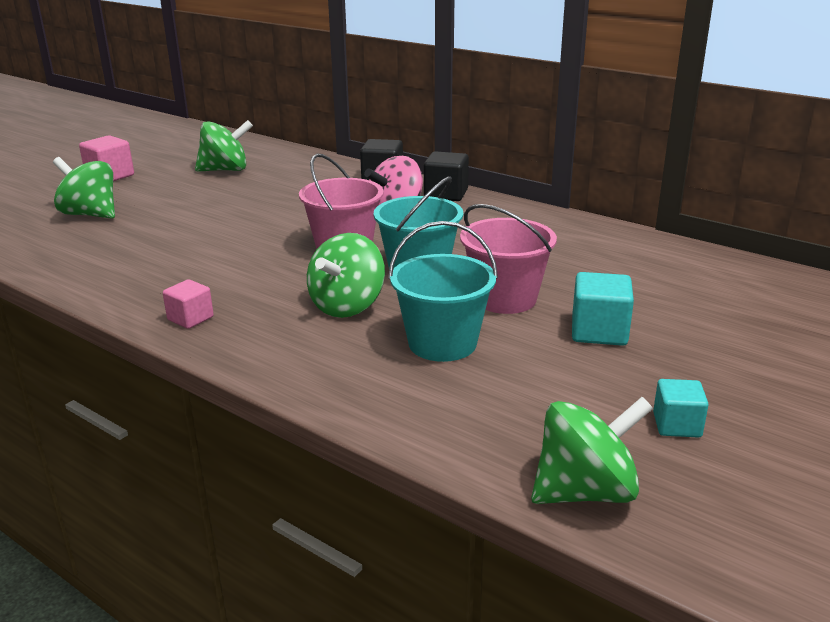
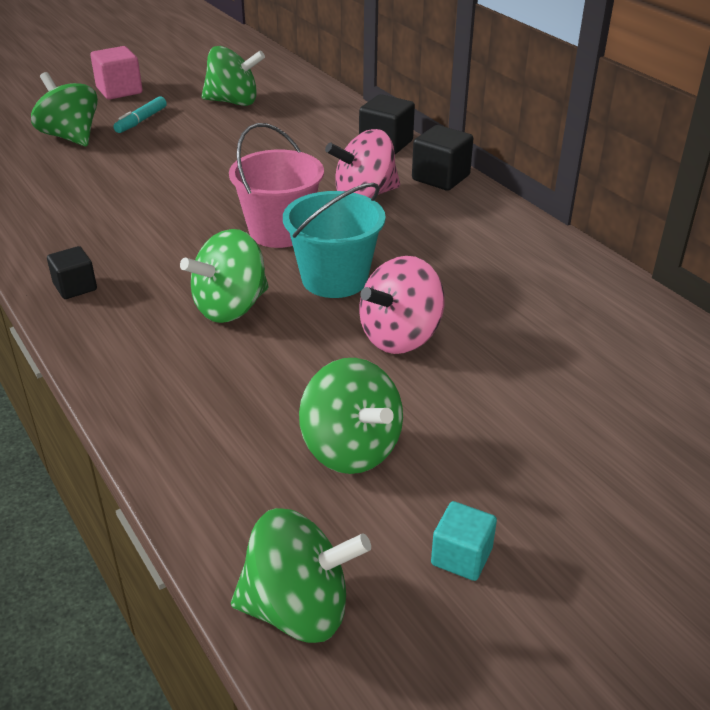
camera: 20 degrees right, 10 degrees up
pink cube [163,279,214,329] -> black cube [47,246,97,299]
turquoise bucket [388,221,498,362] -> none
pink bucket [460,204,557,314] -> pink spinning top [359,256,445,354]
turquoise cube [572,272,634,346] -> none
none -> turquoise marker [113,96,167,133]
none -> green spinning top [299,358,403,474]

